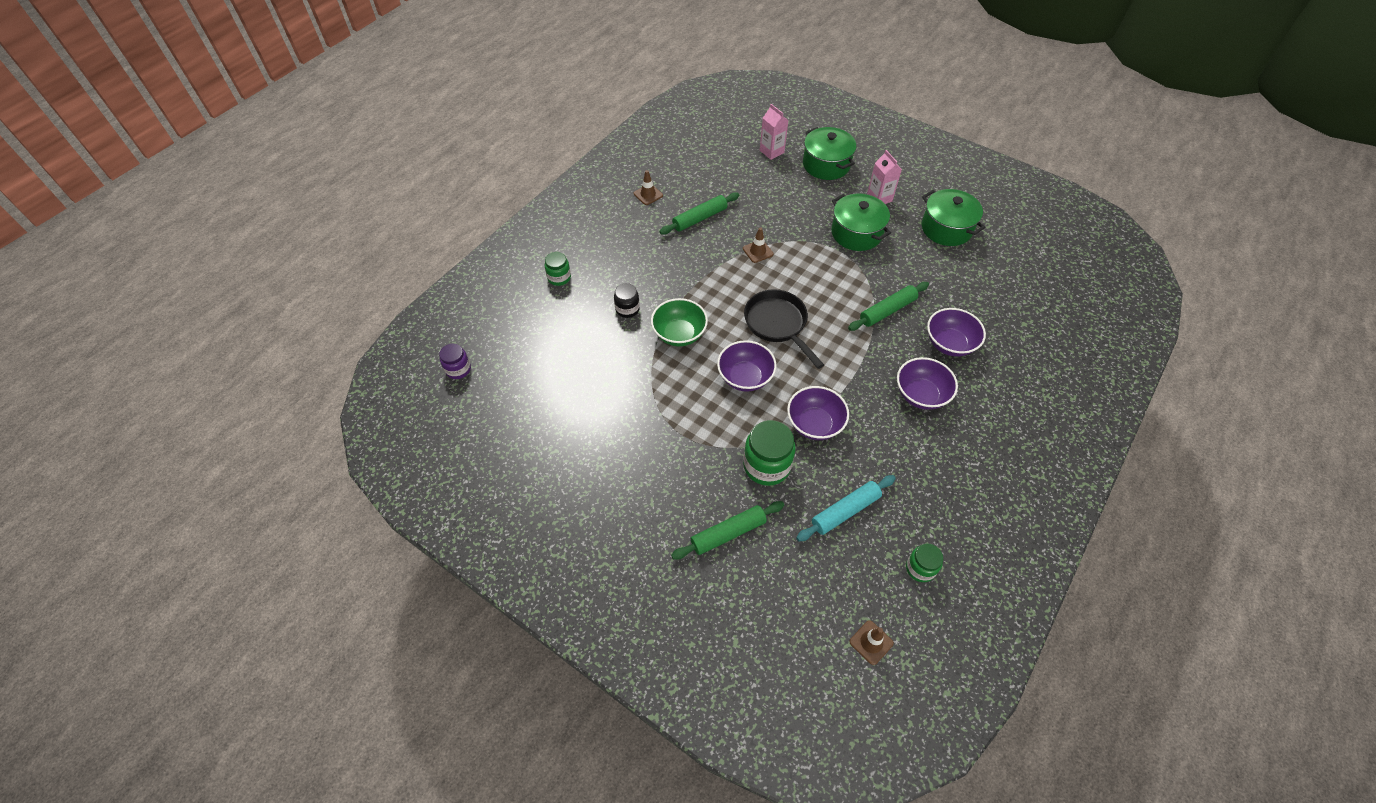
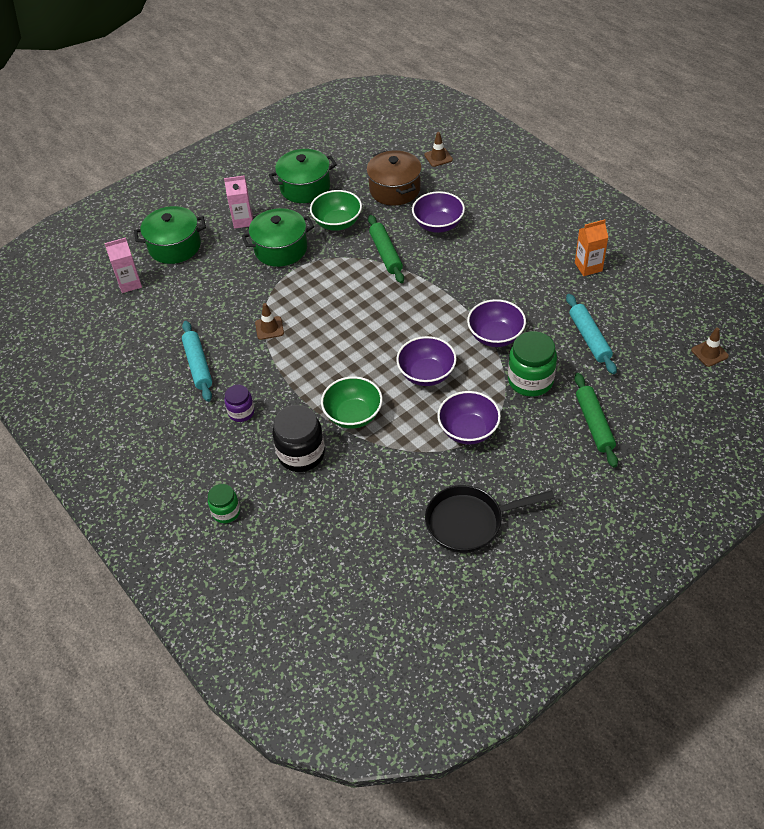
camera: 70 degrees left, 5 degrees down
purple jar [439,344,471,379] -> purple jar moved to [224,385,255,422]
black jar [614,283,640,318] -> black jar [272,405,325,472], size x1.72
brown traffic cone [634,170,663,205] -> brown traffic cone moved to [424,132,453,167]
green rolling pin [659,192,739,235] -> turquoise rolling pin [182,321,212,402]
black pan [744,289,824,369] -> black pan moved to [425,485,555,553]
purple bowl [897,357,958,410] -> purple bowl moved to [437,391,501,444]
green jar [906,543,943,582] -> none
none -> green bowl [310,190,362,231]
none -> brown pot [366,150,422,206]
none -> orange carton [575,219,608,276]

